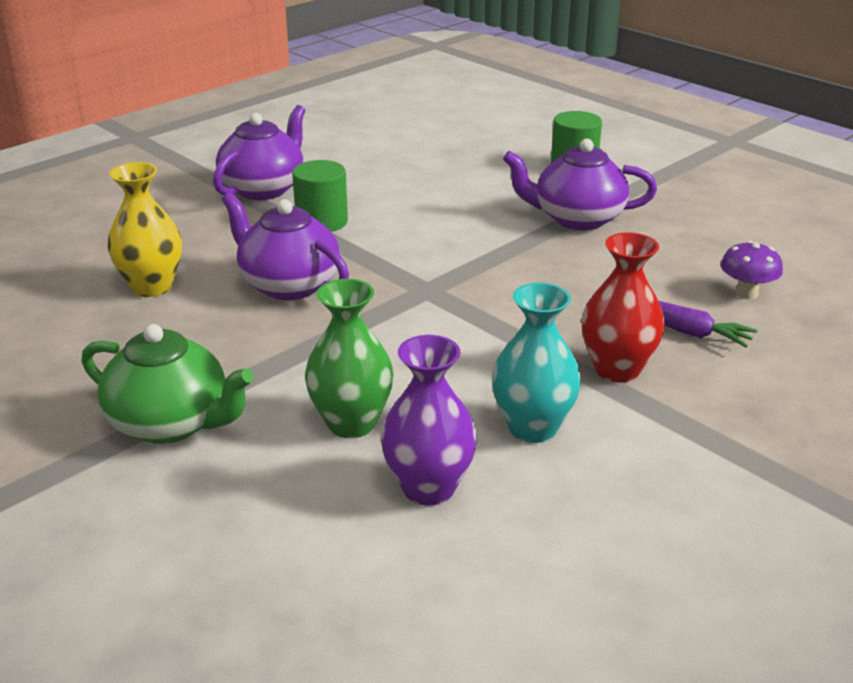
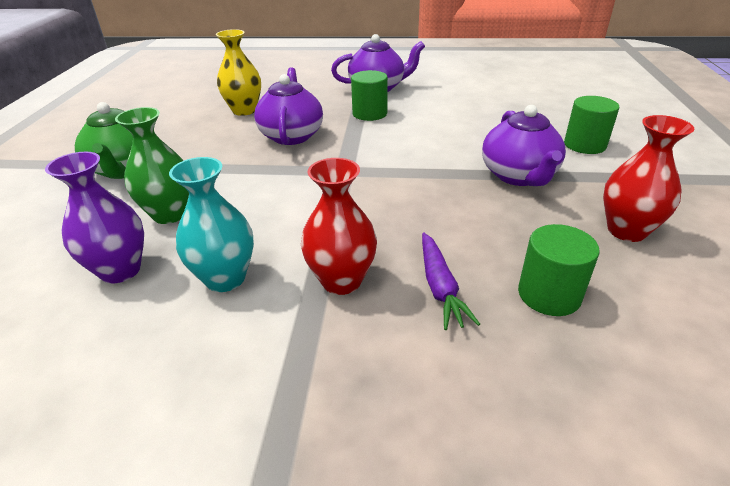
camera: 50 degrees right, 5 degrees up
purple teapot [503,139,657,230] -> purple teapot turned 150 degrees counterclockwise [482,105,566,186]
purple mushroom [721,241,783,299] -> green cylinder [518,224,600,316]
none -> red vase [603,115,695,242]

